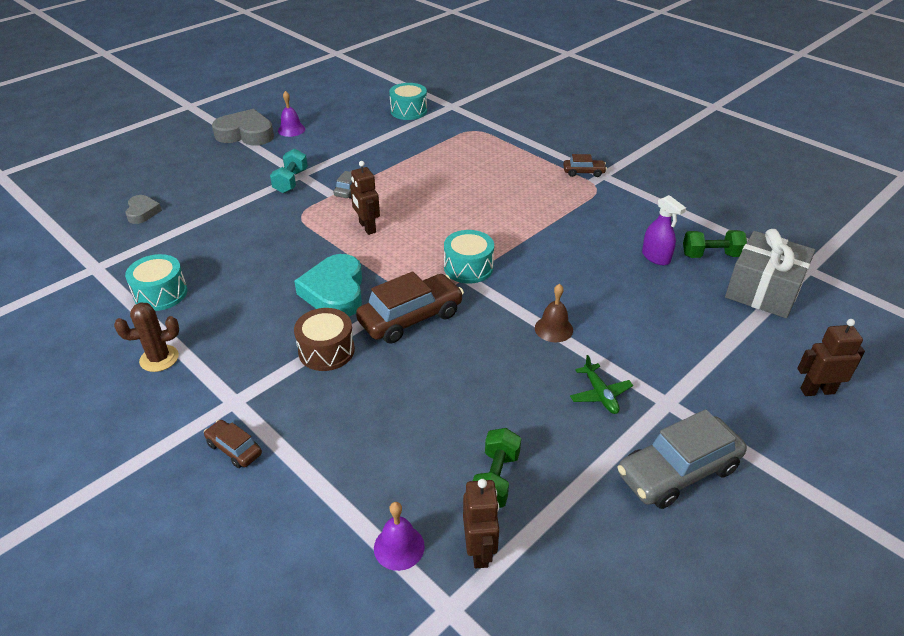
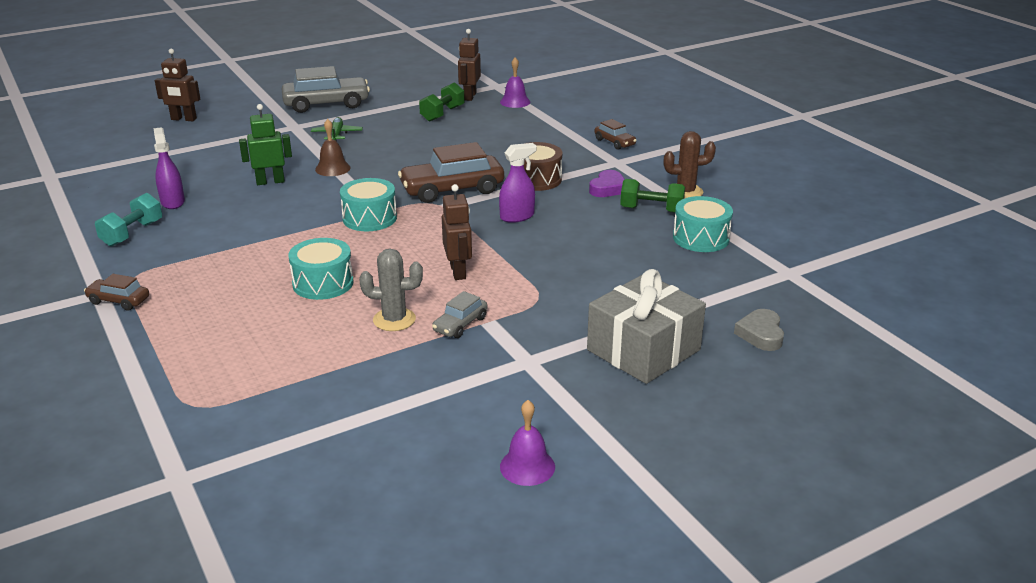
camera: 165 degrees left, 10 degrees down
grey heart [212,109,274,146] -> none
turquoise dumbbell [270,149,308,193] -> turquoise dumbbell moved to [95,193,162,247]
turquoise heart [294,254,362,316] -> purple spray bottle [499,143,537,223]
turquoise drum [389,83,427,120] -> turquoise drum moved to [288,238,354,300]
green dumbbell [683,230,747,258] -> green dumbbell moved to [620,179,685,213]
grey gift [725,229,815,318] -> grey gift moved to [587,269,706,384]
none -> green robot [239,104,292,185]
none -> grey cactus [359,248,423,331]
none -> purple heart [589,170,625,197]

